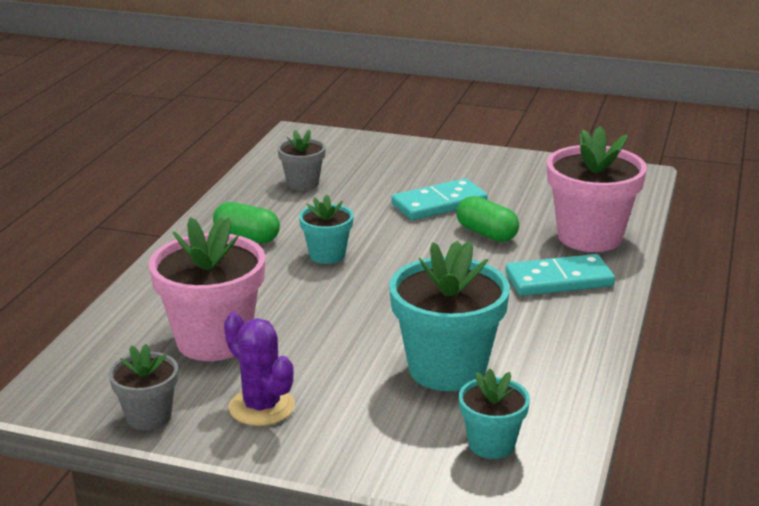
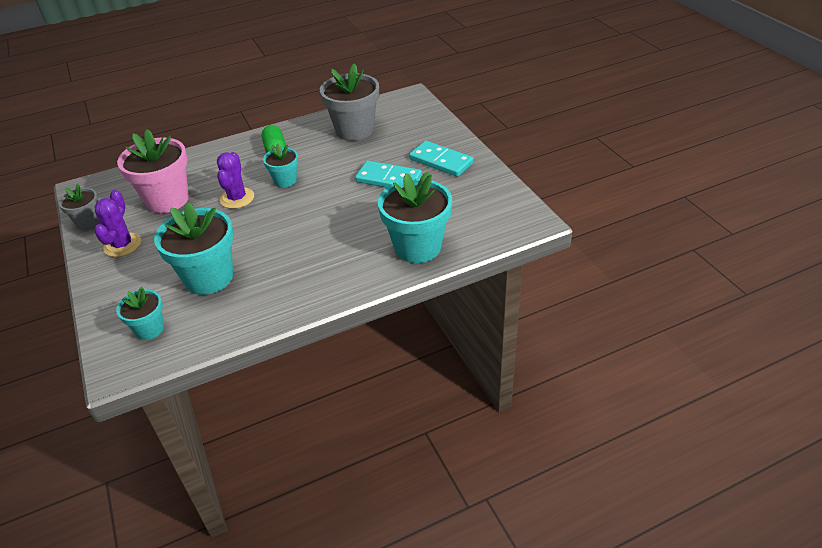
camera: 50 degrees right, 15 degrees up
grey flower pot [277,129,326,190] -> grey flower pot [320,63,379,141], size x1.84
green capsule [456,196,519,242] -> none
turquoise domino [505,254,615,296] -> turquoise domino moved to [409,141,474,177]
pink flower pot [547,126,647,252] -> turquoise flower pot [378,172,452,263]
none -> purple cactus [217,152,254,209]

